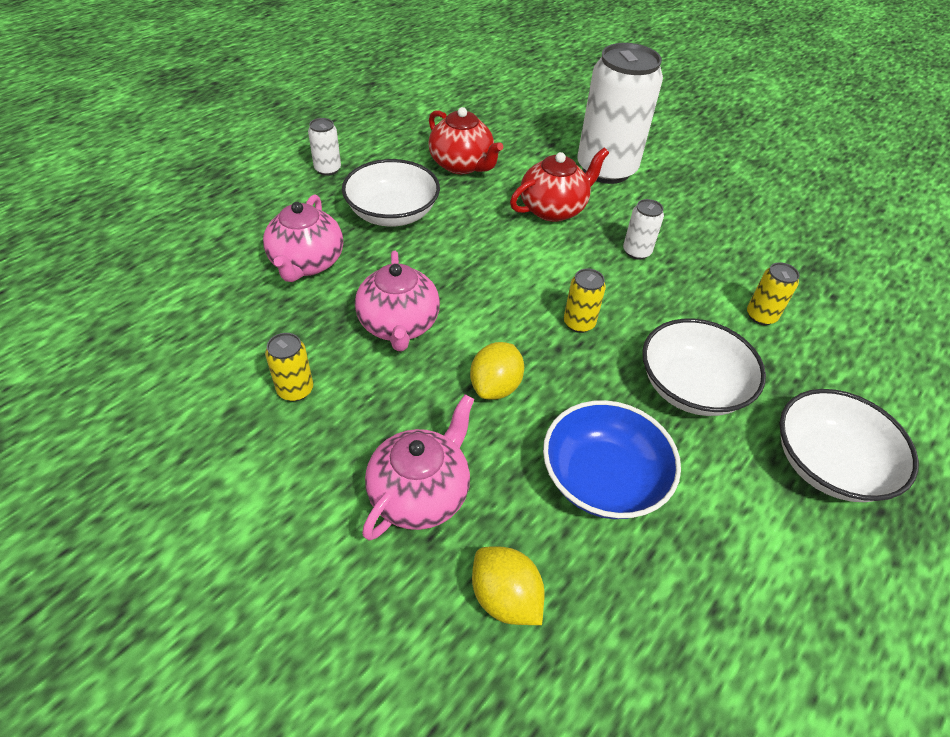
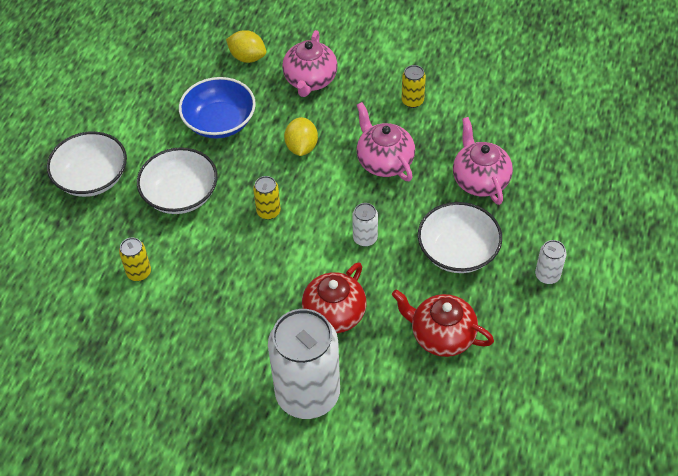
camera: 160 degrees right, 5 degrees up
white can [623,199,664,260] -> white can moved to [352,203,378,247]

